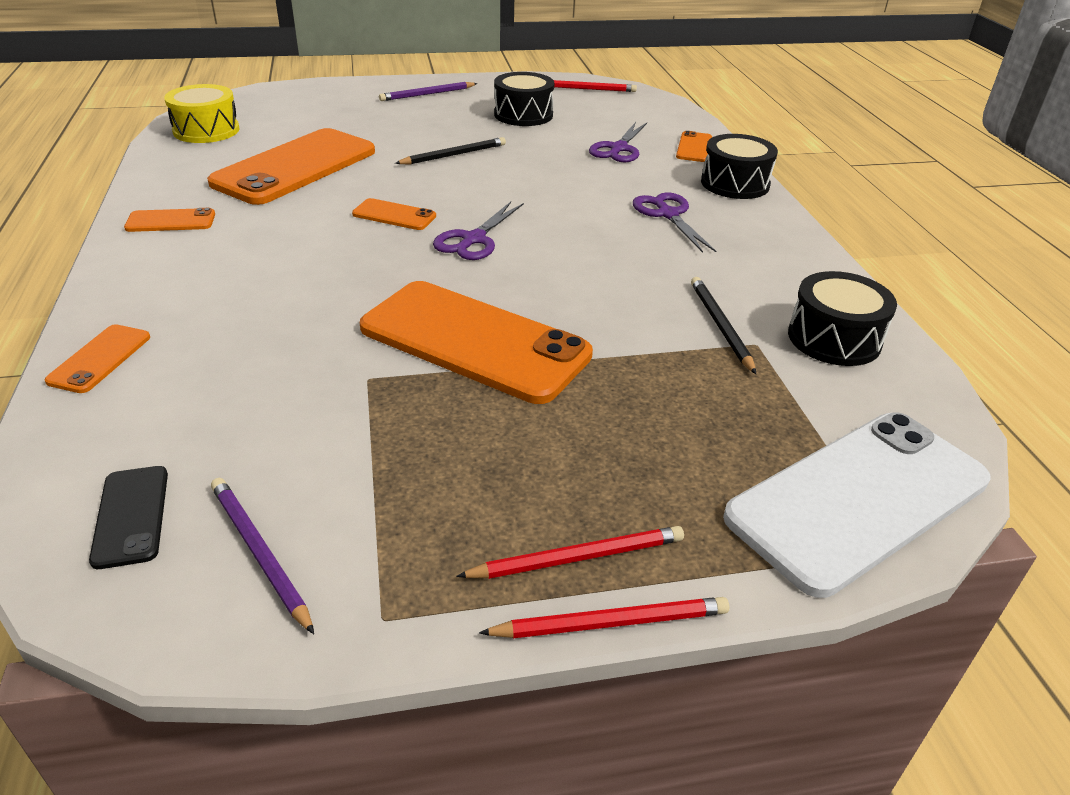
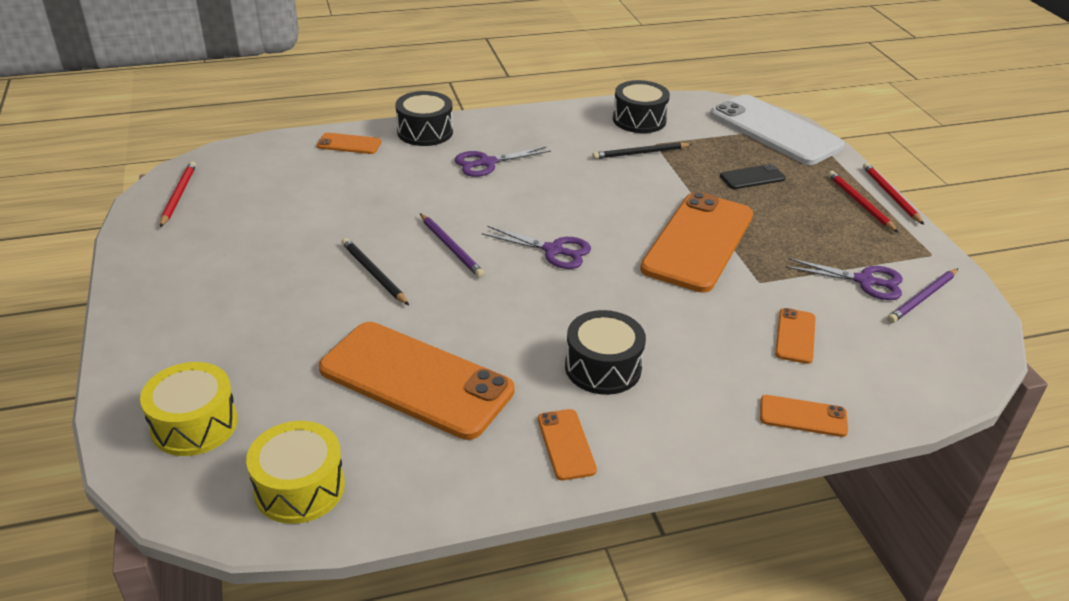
camera: 95 degrees left, 0 degrees up
black phone [89,466,168,569] -> black phone moved to [720,164,785,189]
orange phone [352,198,436,230] -> orange phone moved to [775,308,816,364]
purple pencil [379,82,478,101] -> purple pencil moved to [420,213,484,278]
black drum [494,72,554,126] -> black drum moved to [565,310,646,395]
purple scissors [589,122,647,162] -> purple scissors moved to [785,258,903,300]
none -> yellow drum [140,362,238,456]

